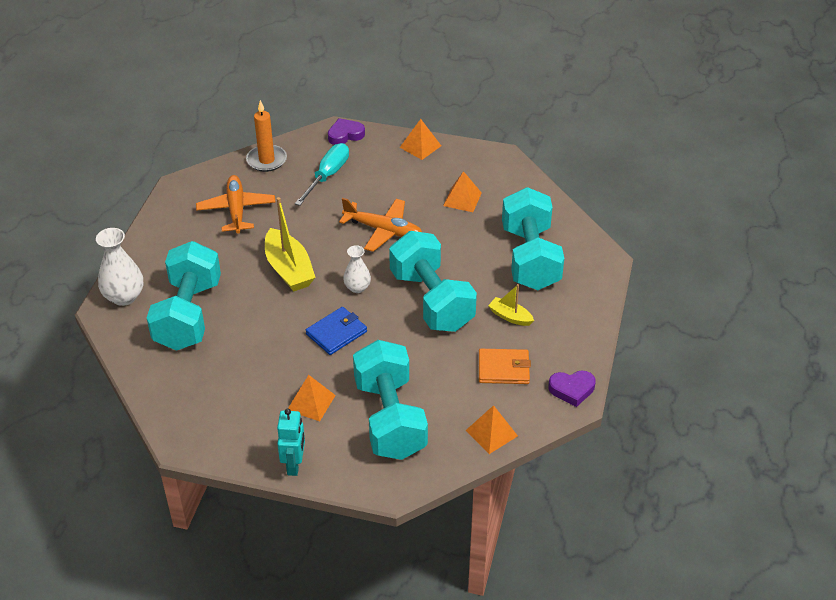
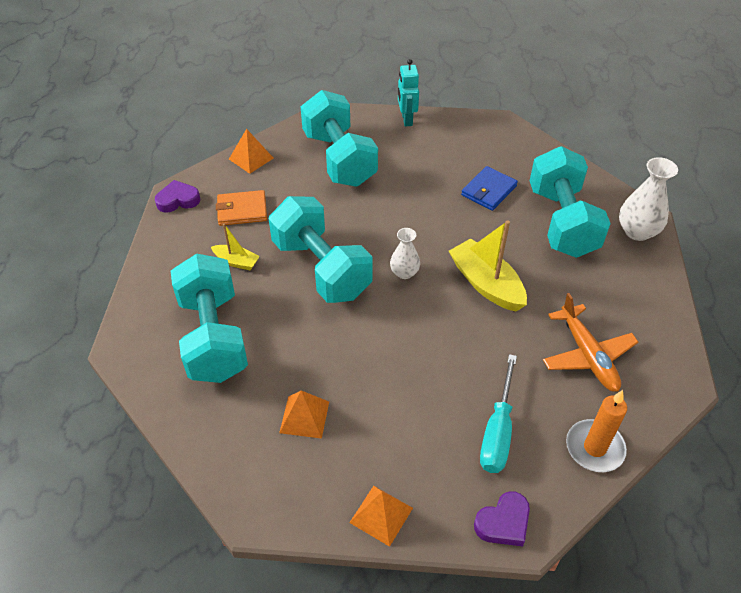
camera: 170 degrees right, 5 degrees up
orange pyramid [288,375,336,421] -> none
blue wallet [306,307,367,355] -> blue wallet moved to [461,166,518,211]
orange plane [339,198,422,252] -> none

